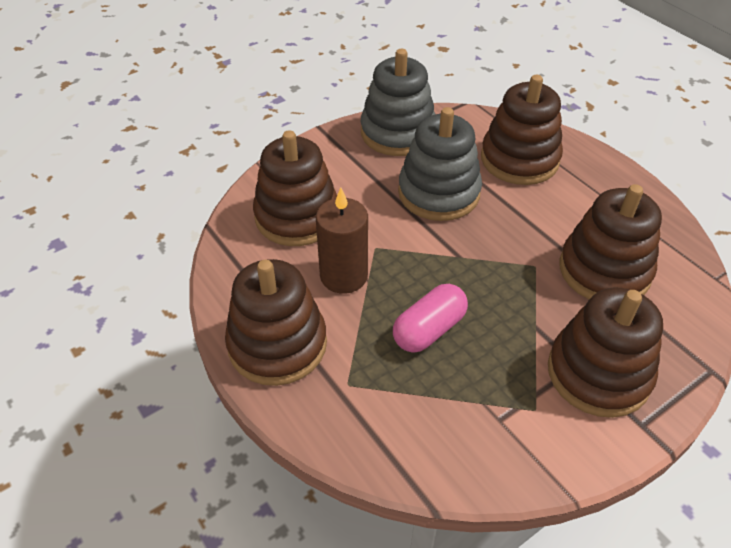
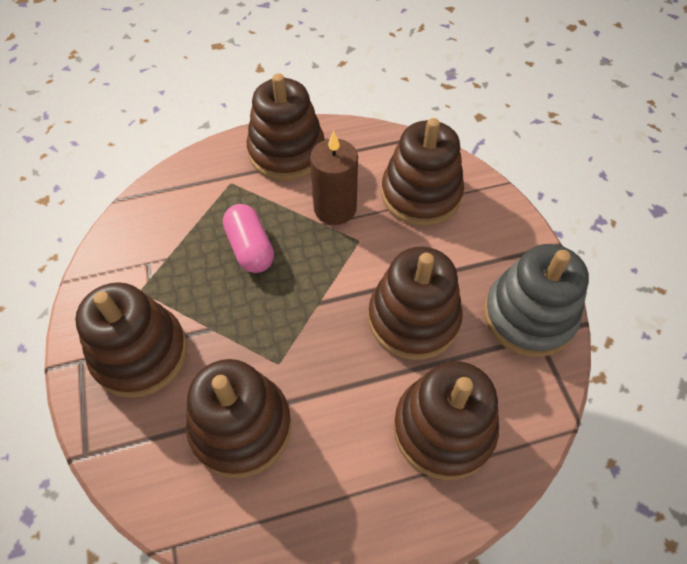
camera: 110 degrees right, 10 degrees up
grey stacking toy [398,107,482,221] -> brown stacking toy [368,247,463,360]

